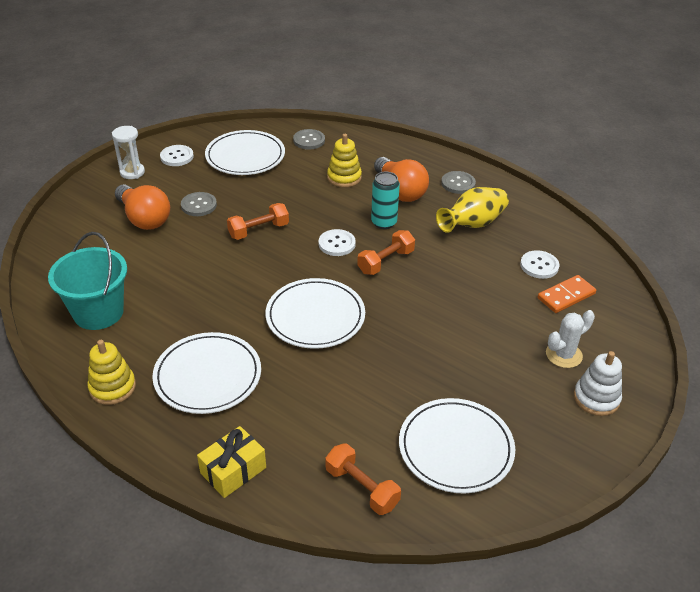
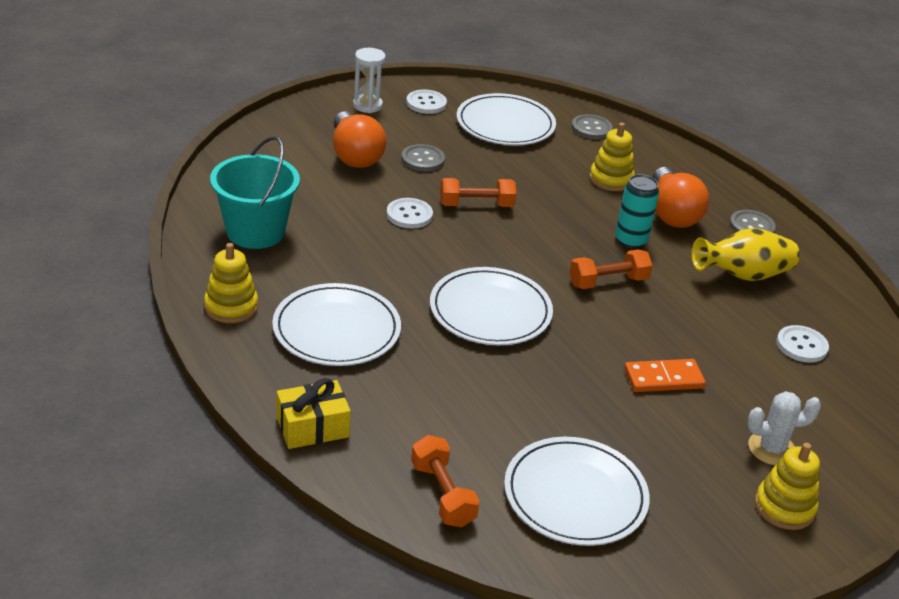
camera: 20 degrees right, 5 degrees down
white button [318,229,356,256] -> white button moved to [387,198,433,229]
orange domino [538,275,596,313] -> orange domino moved to [624,359,706,392]
white stacking toy [574,351,622,416] -> yellow stacking toy [755,443,820,530]

